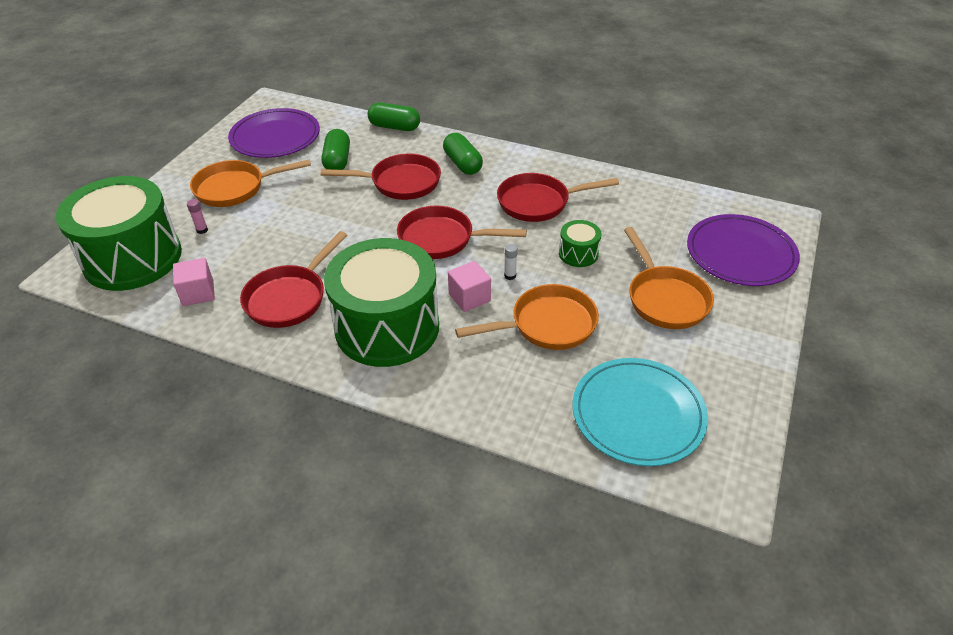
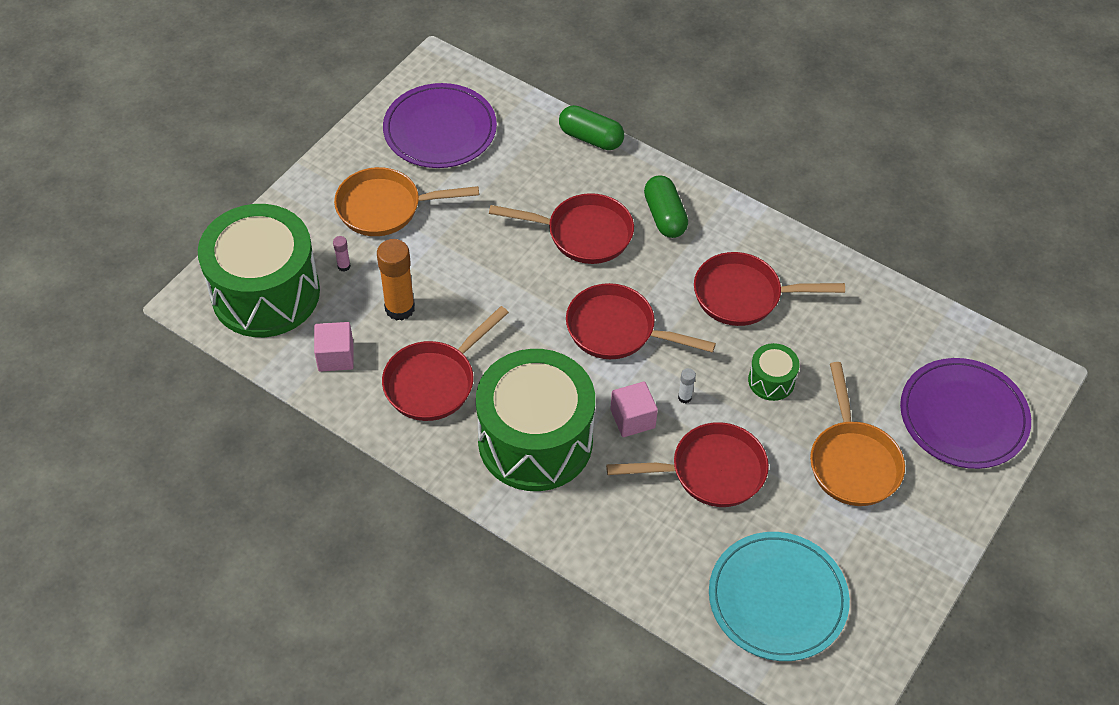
camera: 10 degrees right, 10 degrees up
green capsule [322,129,350,170] -> none
orange pan [455,284,599,350] -> red pan [606,422,769,507]
none -> orange glue stick [377,239,415,321]

